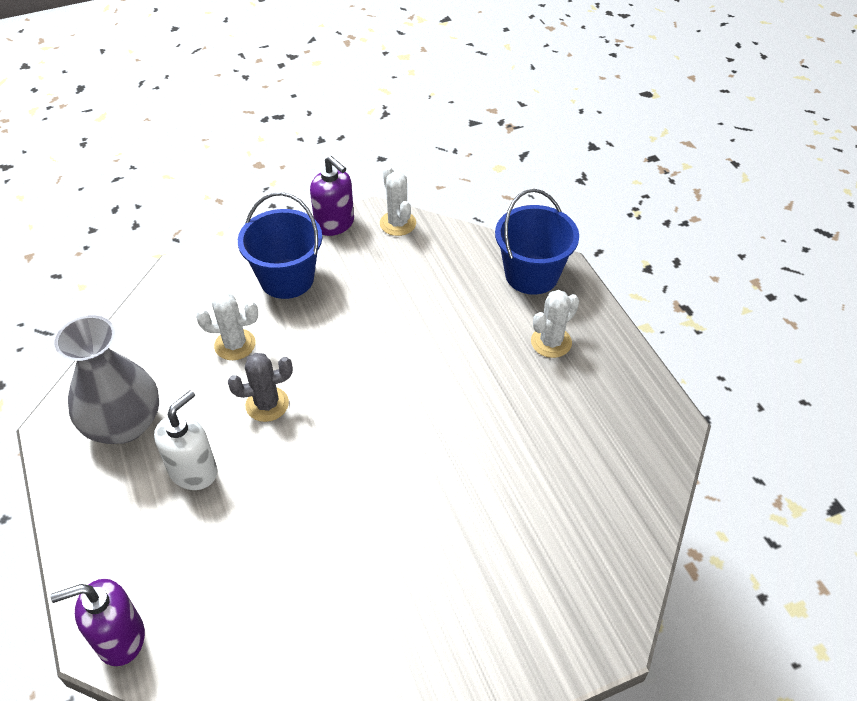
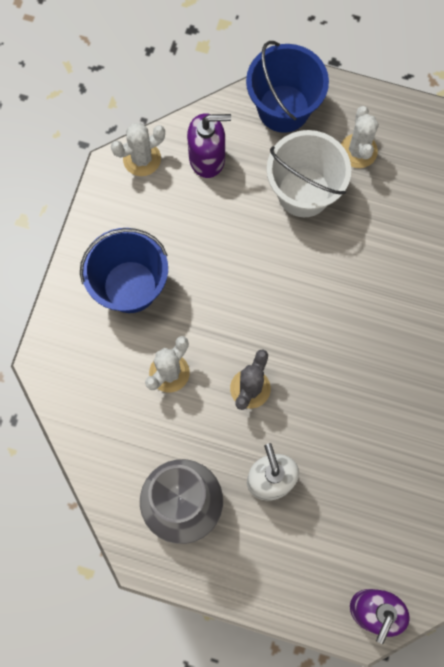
camera: 50 degrees left, 25 degrees up
purple soap dispenser [310,156,354,236] -> purple soap dispenser moved to [187,113,231,178]
white cactus [380,167,416,236] -> white cactus turned 45 degrees counterclockwise [111,123,165,176]
none -> white bucket [267,130,351,217]

